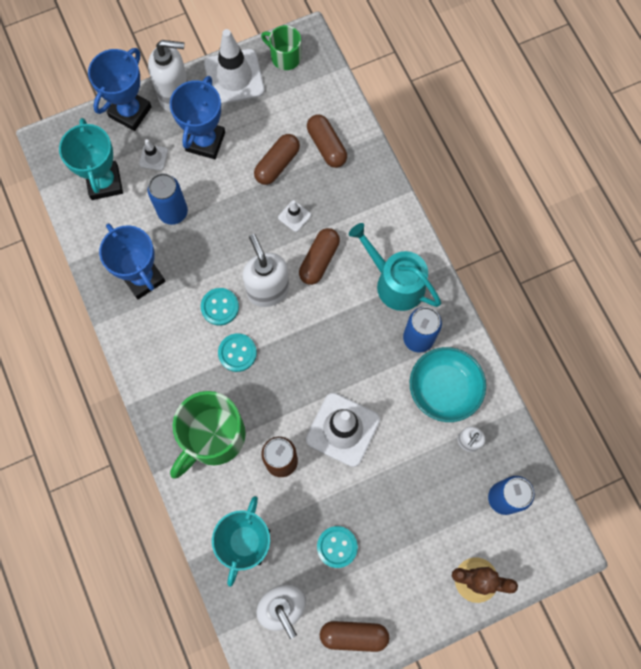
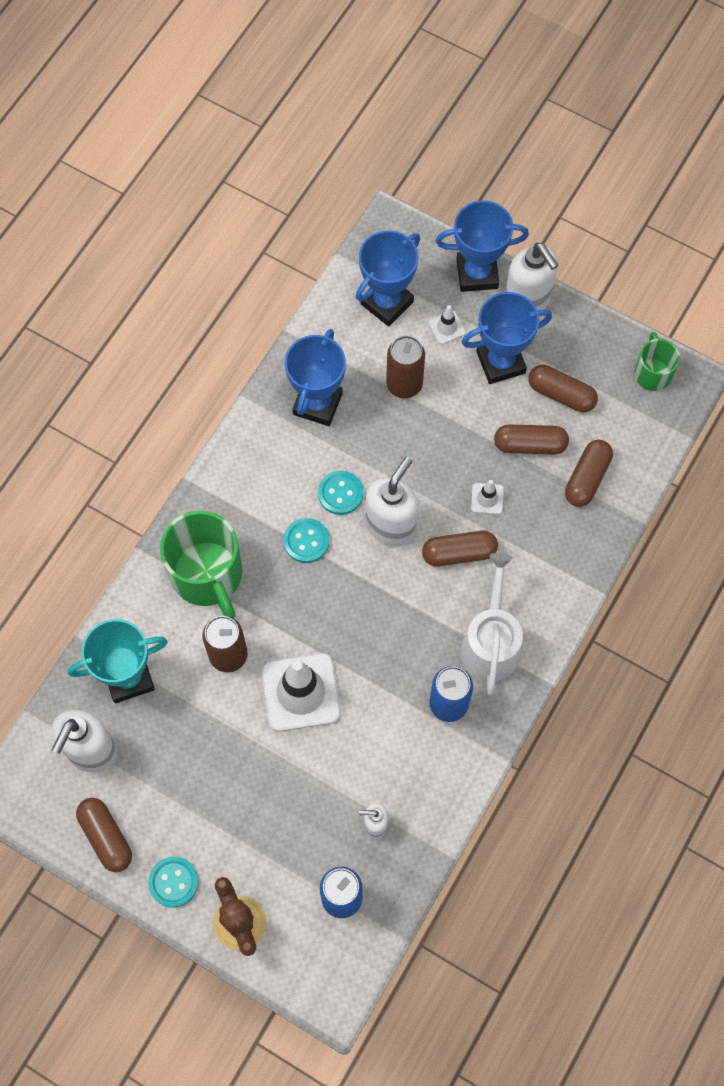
camera: 55 degrees right, 5 degrees down
turquoise trophy [59,118,123,200] -> blue trophy [356,230,420,326]
blue can [148,173,188,225] -> brown can [386,336,425,398]
green mug [170,391,246,478] -> green mug turned 120 degrees counterclockwise [160,510,242,619]
white traffic cone [204,29,265,105] -> none
turquoise button [317,526,358,568] -> turquoise button moved to [148,857,199,908]
turquoise watering can [349,223,441,311] -> white watering can [460,553,523,695]
turquoise bowl [410,347,486,422] -> none
none -> brown capsule [528,365,598,412]

